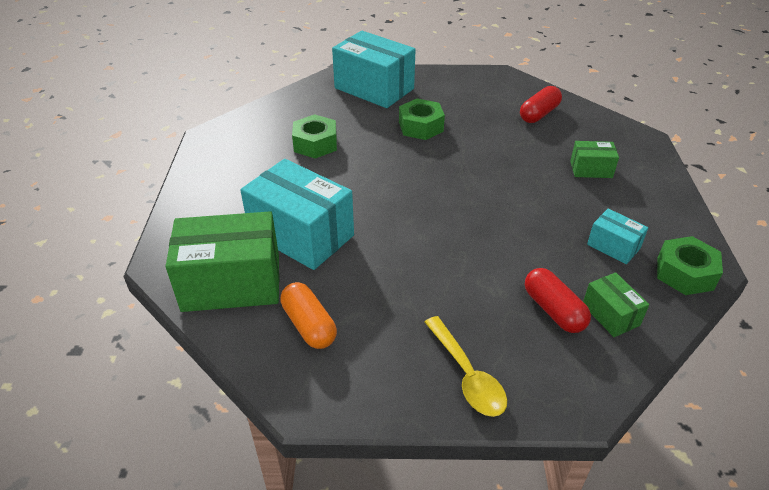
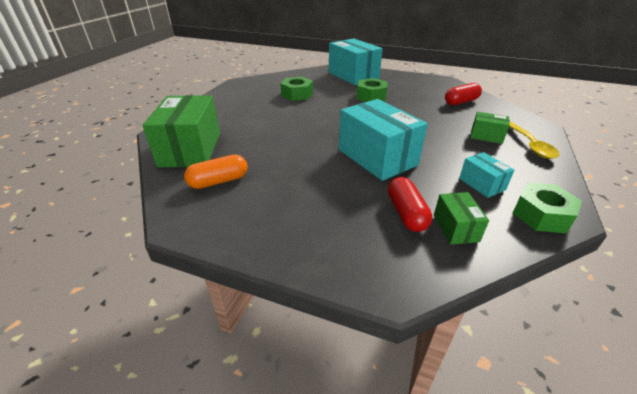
camera: 20 degrees right, 5 degrees down
green box [165,211,279,312] -> green box turned 75 degrees clockwise [142,95,220,167]
turquoise box [240,159,354,270] -> turquoise box moved to [339,99,428,181]
orange capsule [280,282,337,349] -> orange capsule turned 75 degrees clockwise [184,154,248,189]
yellow spoon [425,316,507,417] -> yellow spoon moved to [509,122,560,159]

